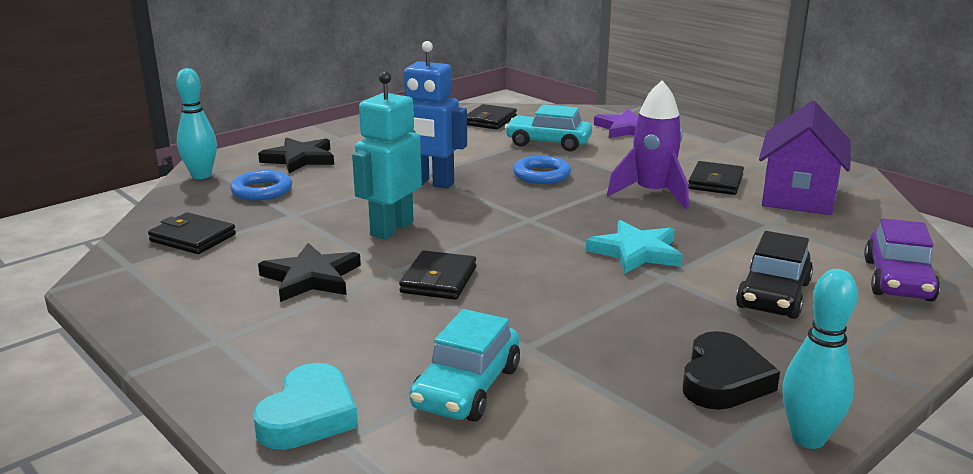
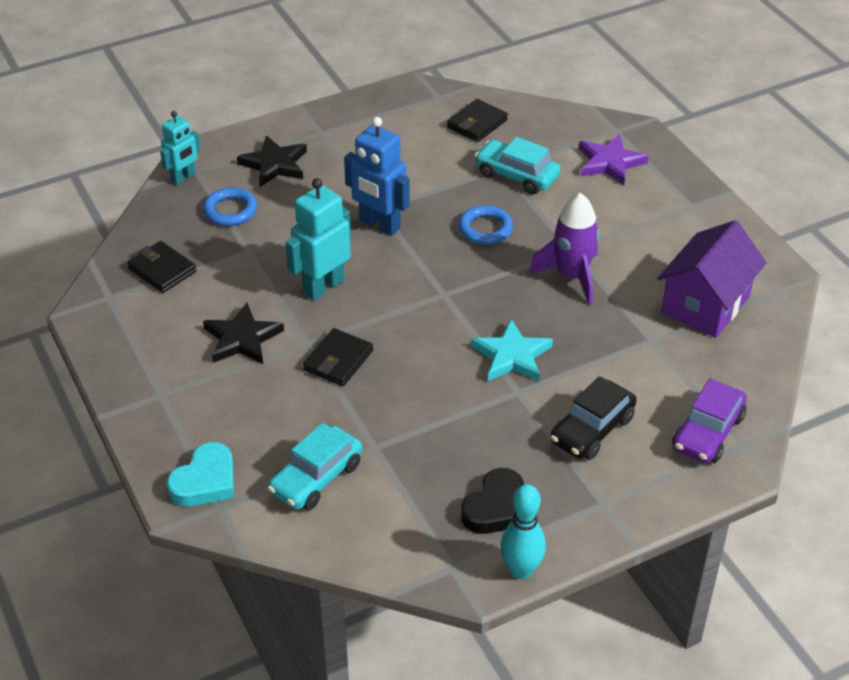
camera: 15 degrees right, 20 degrees up
turquoise bowling pin [176,68,217,179] -> turquoise robot [160,111,200,185]
black wallet [688,161,744,195] -> none

